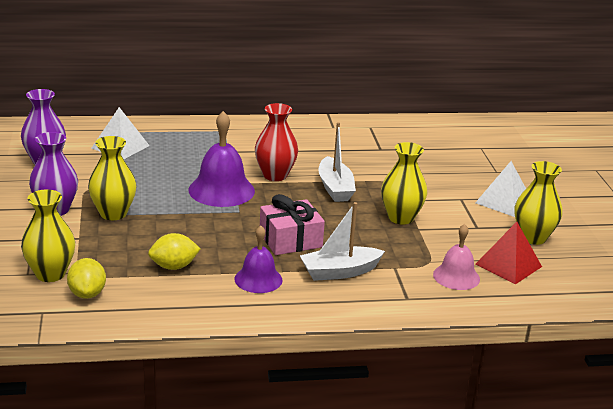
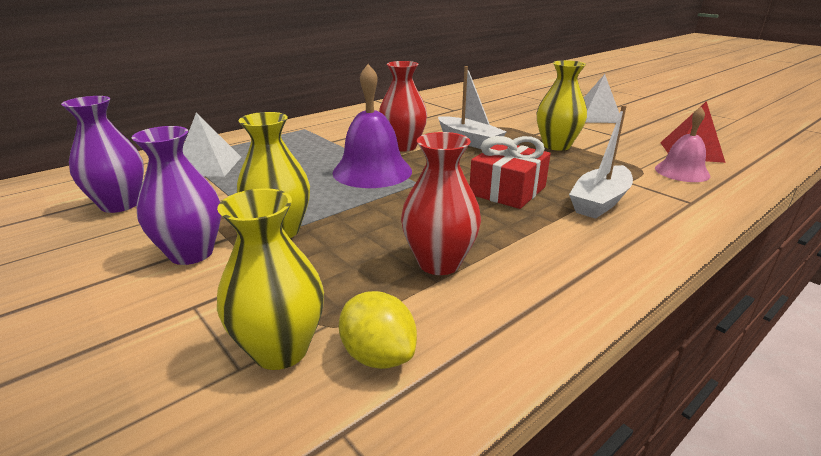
camera: 30 degrees left, 0 degrees up
yellow lemon [148,233,201,270] -> red vase [401,132,481,275]
purple bell [235,226,283,293] -> none
pink gift [260,194,325,255] -> red gift [470,136,551,209]
yellow vase [514,161,563,245] -> none

